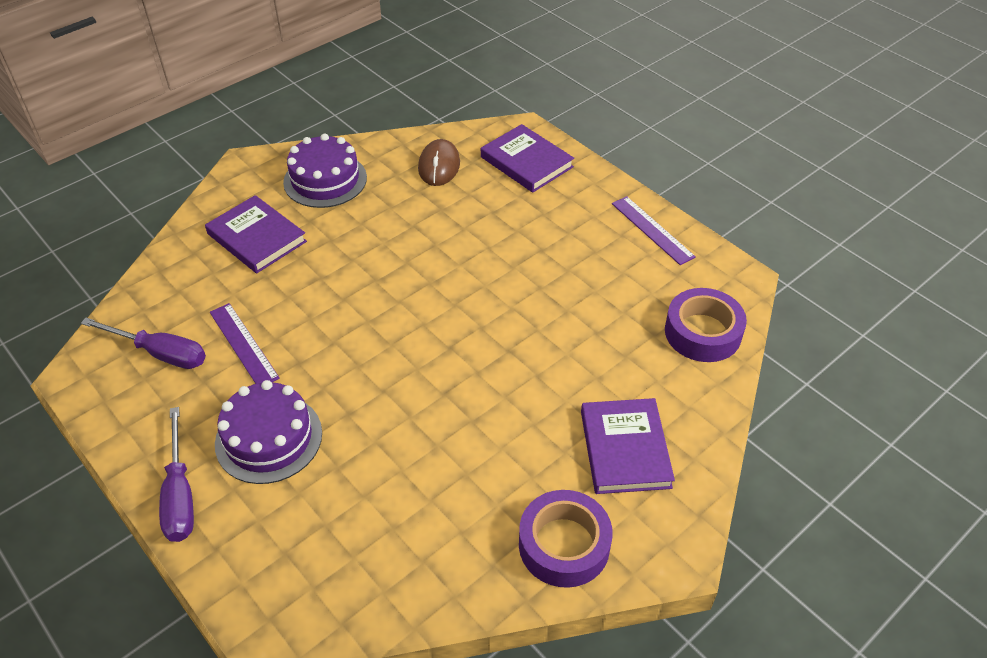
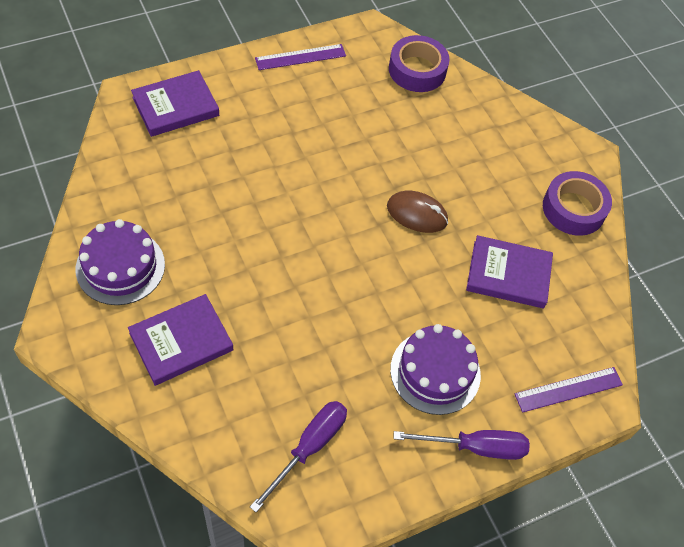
camera: 80 degrees left, 10 degrees up
purple ruler [210,303,280,384] -> purple ruler moved to [515,367,623,413]
brown mouse [418,139,460,186] -> brown mouse moved to [387,191,448,233]
purple book [581,398,675,494] -> purple book moved to [466,235,553,308]

